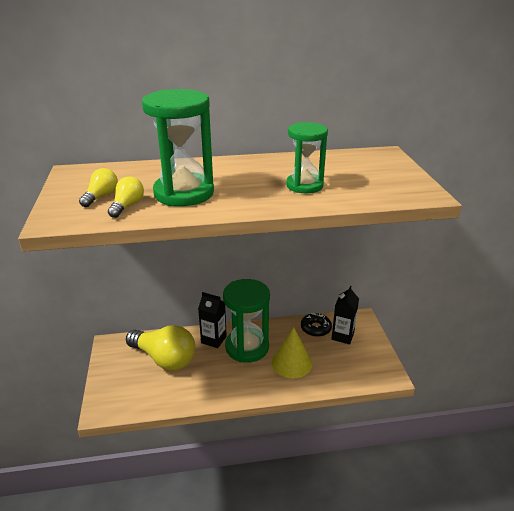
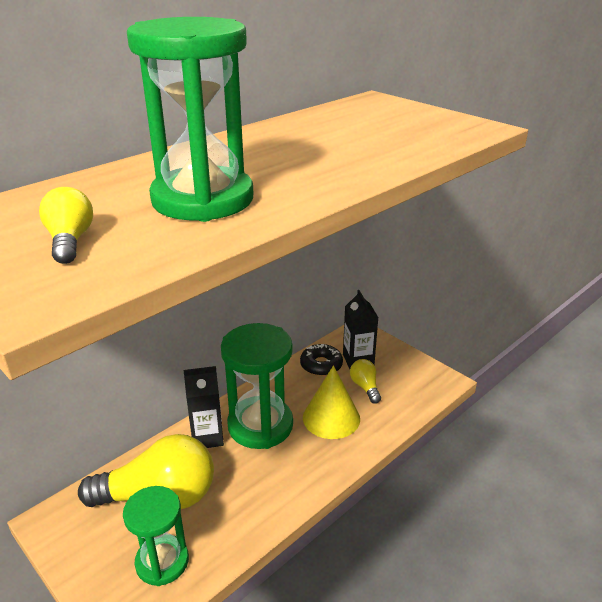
camera: 35 degrees left, 0 degrees up
yellow light bulb [108,177,144,218] -> yellow light bulb moved to [350,359,381,404]
green hourglass [286,122,328,193] -> green hourglass moved to [123,486,189,586]

